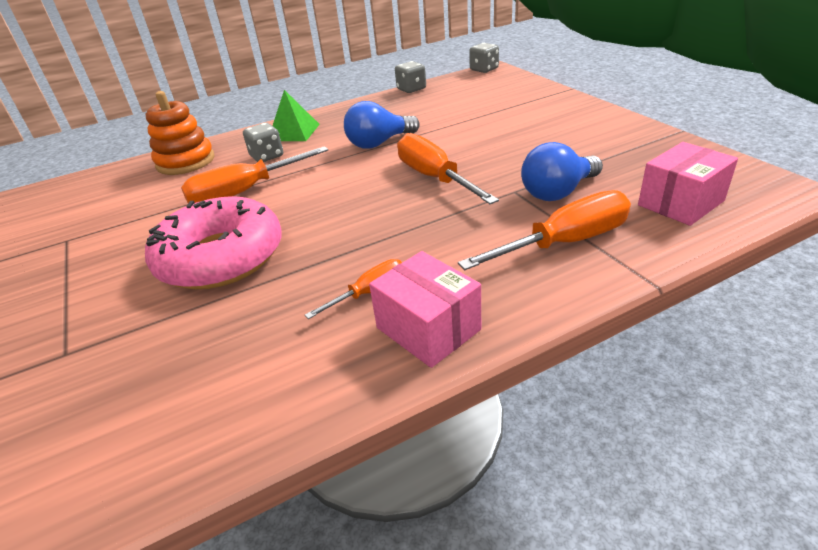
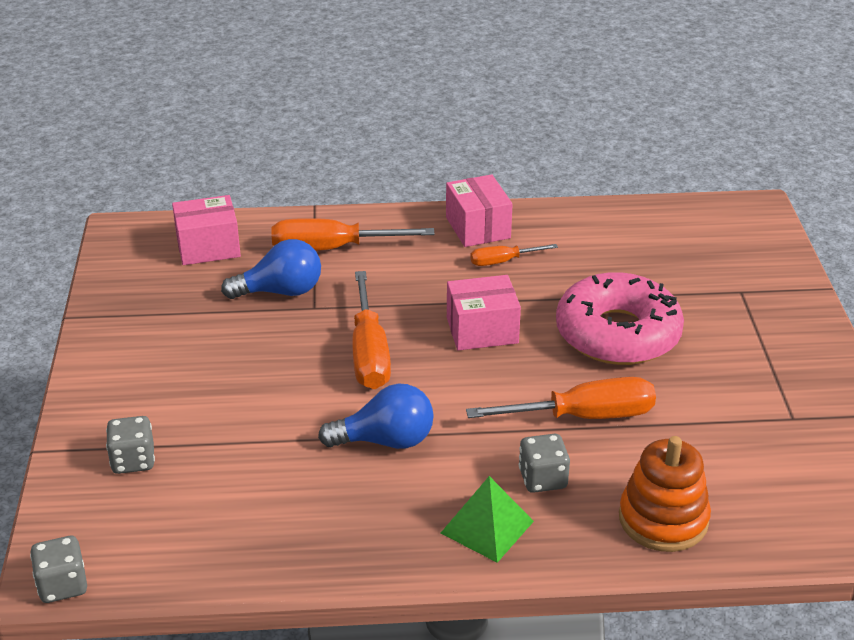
camera: 160 degrees left, 0 degrees up
grey dice [395,61,426,93] -> grey dice moved to [106,416,155,474]
none -> pink box [447,275,521,351]

